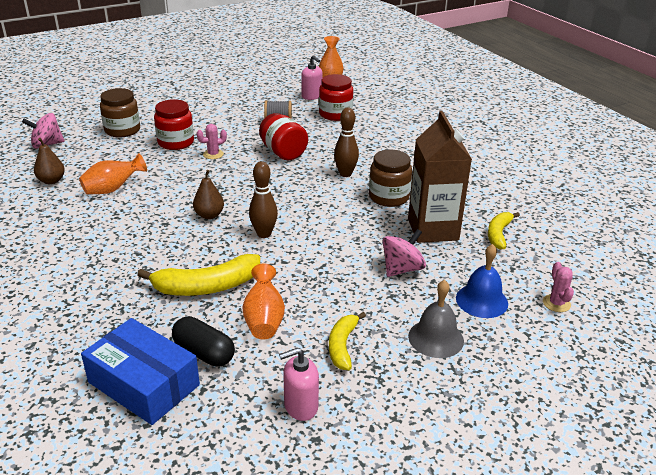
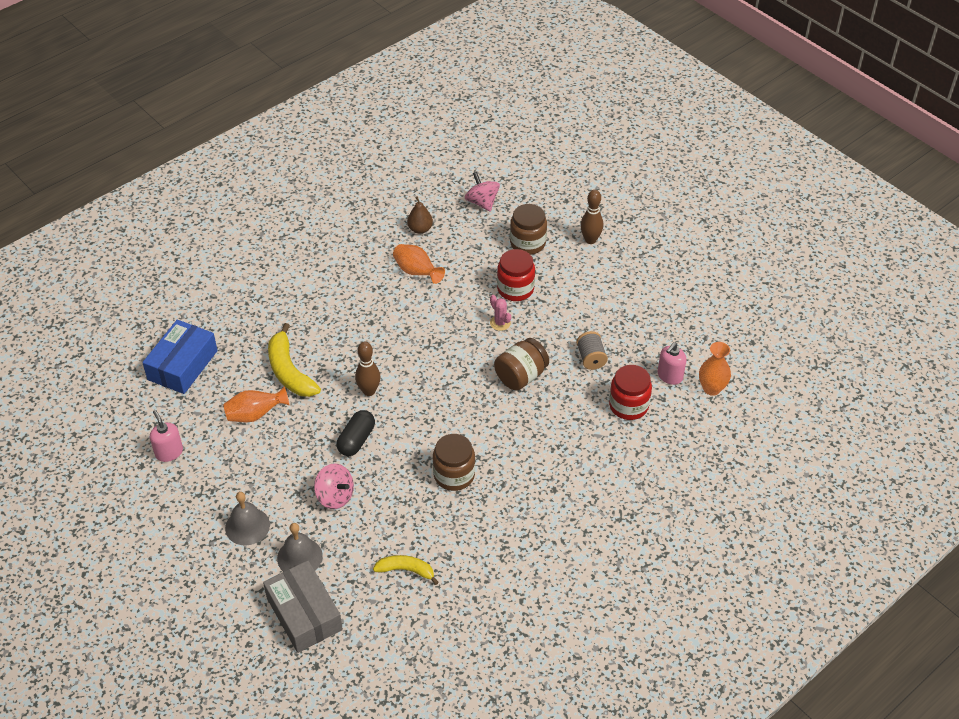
camera: 80 degrees right, 15 degrees up
black capsule [172,316,235,367] -> black capsule moved to [336,410,375,456]
brown pear [193,170,224,219] -> none
red jar [259,113,308,160] -> brown jar [494,338,549,390]
yellow banana [329,312,366,370] -> none
brown bowling pin [334,108,359,177] -> brown bowling pin moved to [580,190,603,244]
brown carton [408,111,472,243] -> none
blue bell [456,244,508,318] -> grey bell [277,523,323,572]
pink cactus [543,262,574,312] -> grey box [263,560,343,653]

